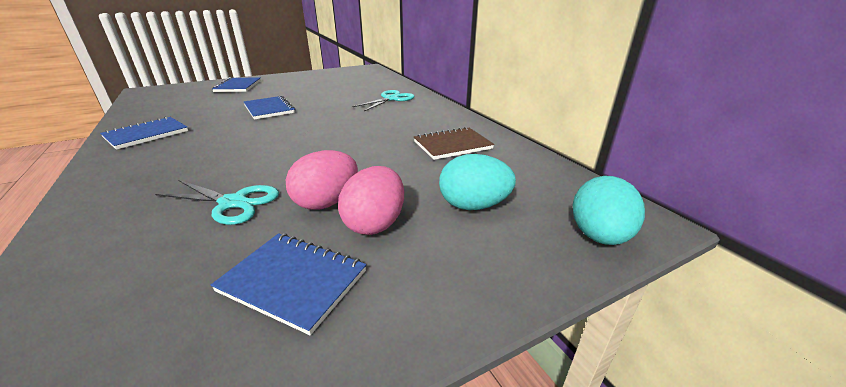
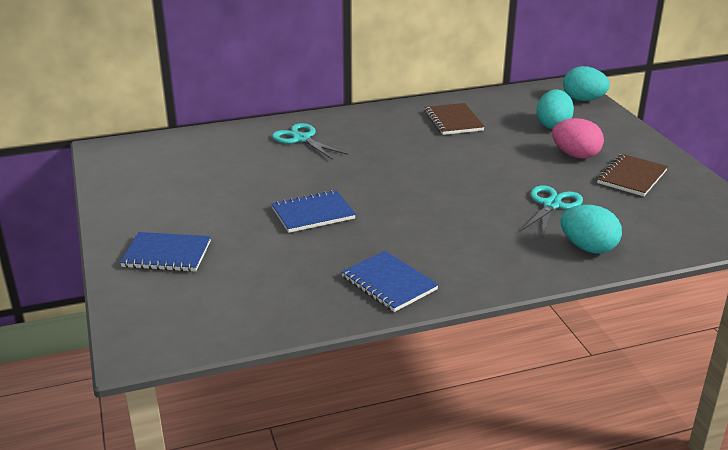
camera: 80 degrees left, 0 degrees up
blue notebook [211,233,366,335] -> brown notebook [597,154,668,196]
pink egg [286,150,358,210] -> none
none -> turquoise egg [560,205,622,254]

